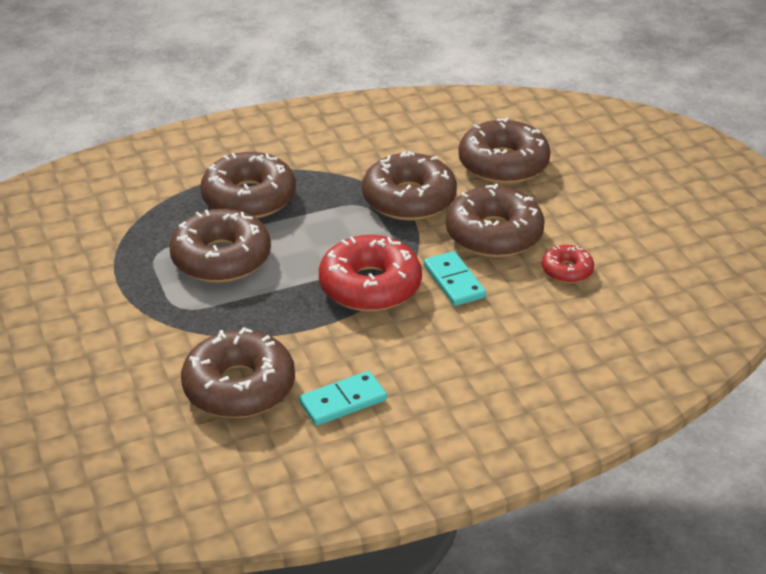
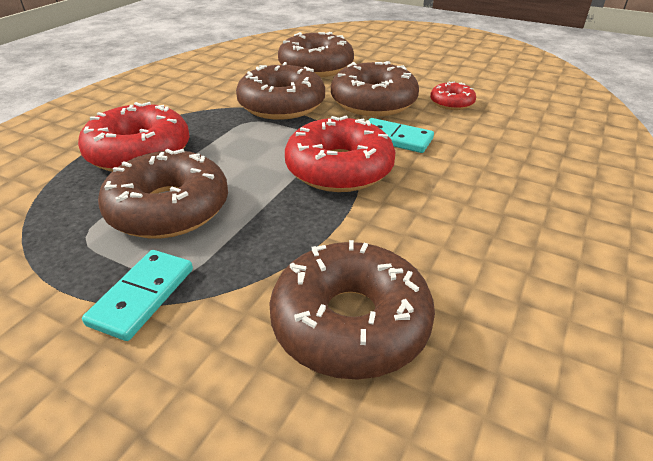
camera: 40 degrees left, 0 degrees up
brown donut [200,152,296,218] -> red donut [78,102,190,172]
turquoise domino [299,371,387,426] -> turquoise domino moved to [82,250,193,341]

